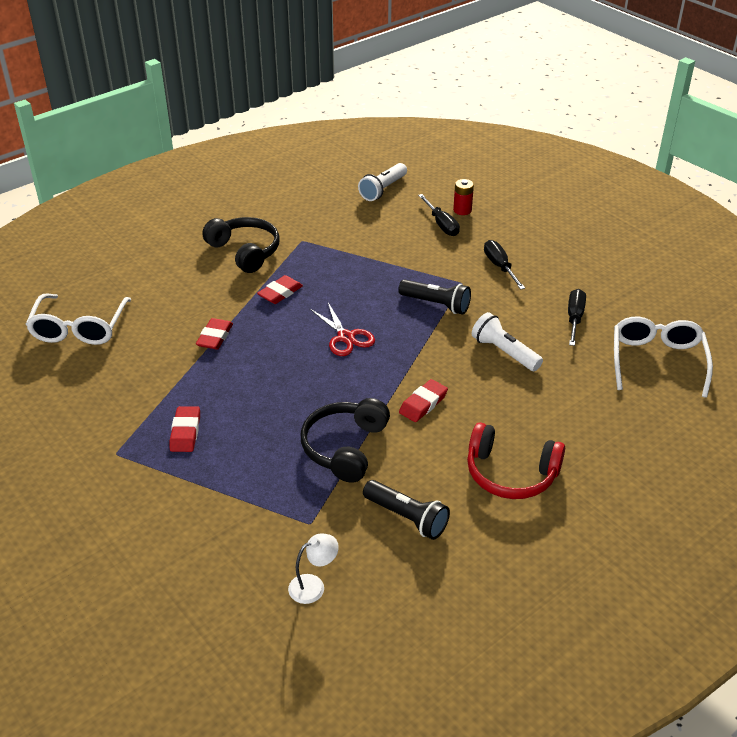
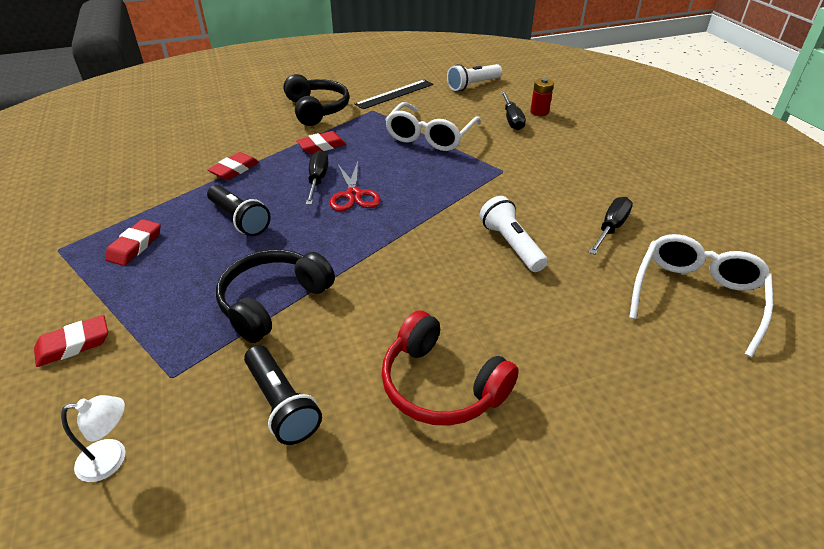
camera: 20 degrees right, 0 degrees up
white glasses [26,294,131,345] -> white glasses moved to [385,102,481,151]
black flashlight [398,279,471,315] -> black flashlight moved to [207,185,271,236]
red eraser [399,379,448,422] -> red eraser moved to [34,315,108,367]
black screwdriver [484,240,525,289] -> black screwdriver moved to [306,150,329,205]
none -> black ruler [355,80,433,109]

